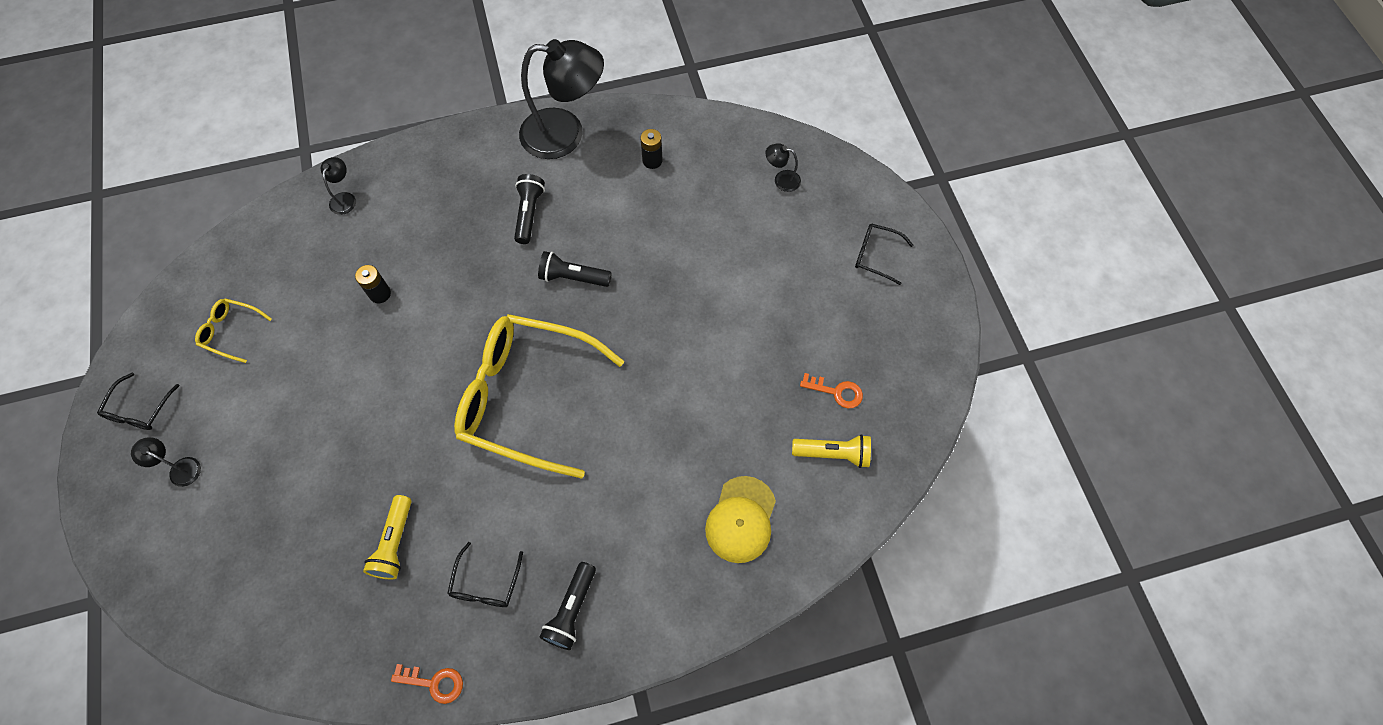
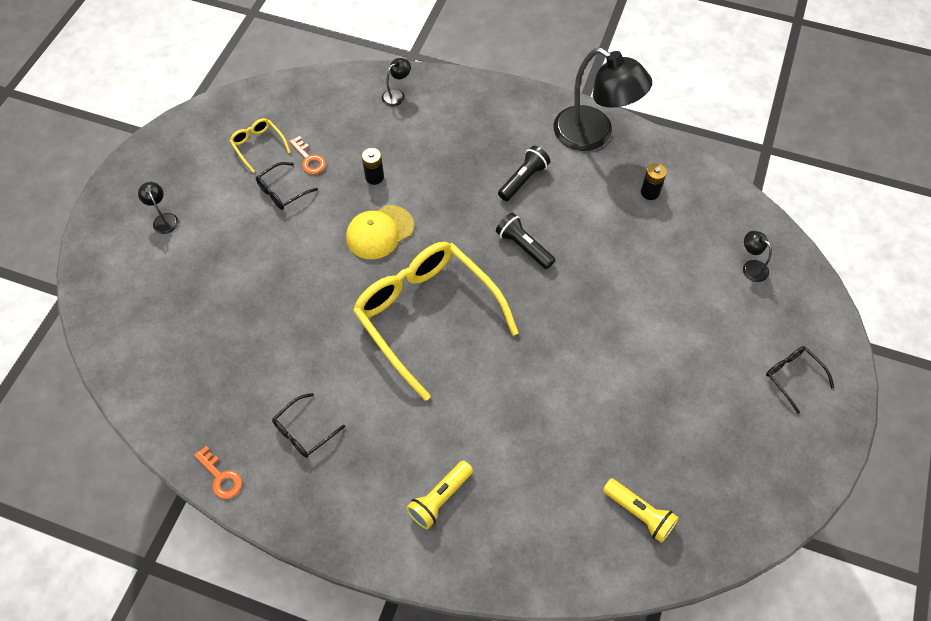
camera: 35 degrees right, 5 degrees down
black glasses [97,372,180,430] -> black glasses moved to [256,162,318,210]
yellow flashlight [363,495,411,580] -> yellow flashlight moved to [406,461,473,529]
black flashlight [540,562,596,650] -> none
yellow cap [705,476,776,563] -> yellow cap moved to [346,205,414,259]
orange key [800,373,863,408] -> orange key moved to [289,136,326,174]

